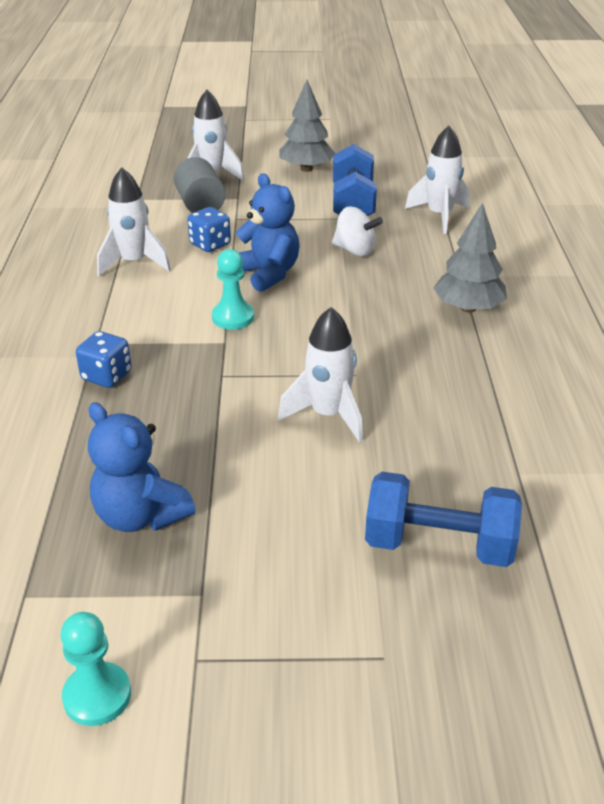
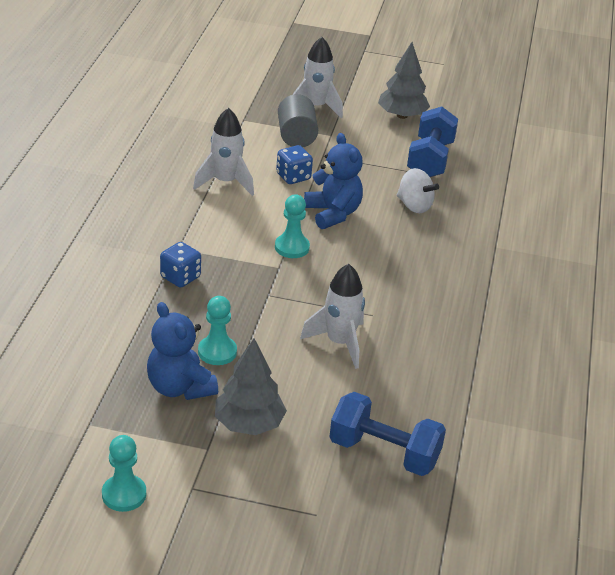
camera: 10 degrees right, 0 degrees up
white rocket [405,126,470,234] -> none
grey tree [433,202,507,313] -> grey tree moved to [215,338,287,435]
none -> turquoise pawn [198,296,237,365]

